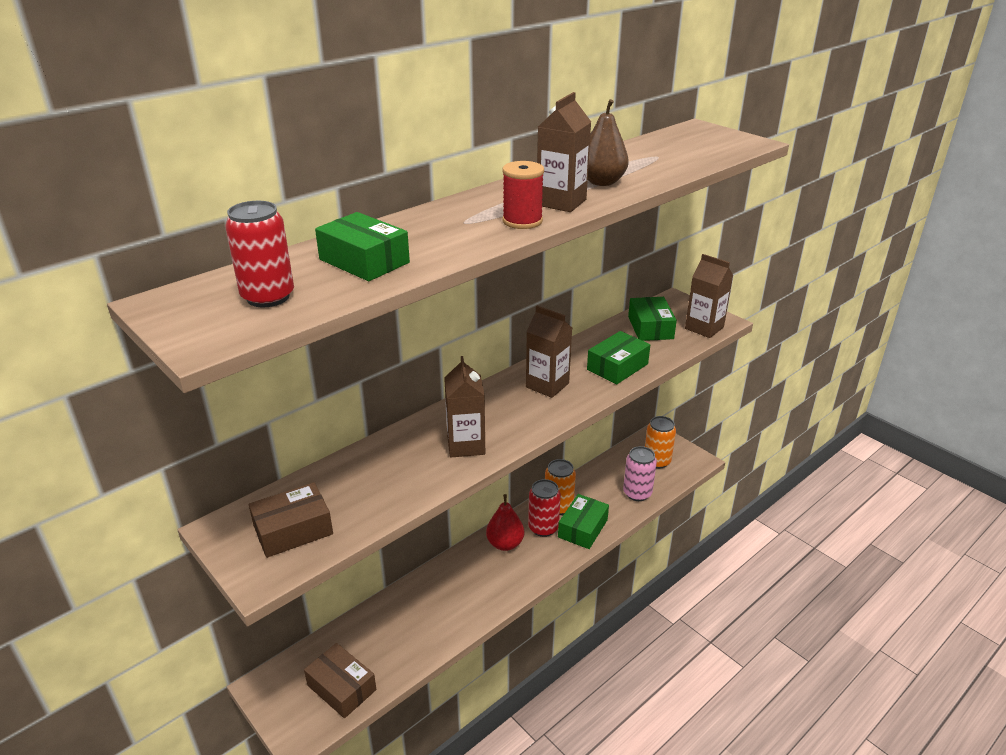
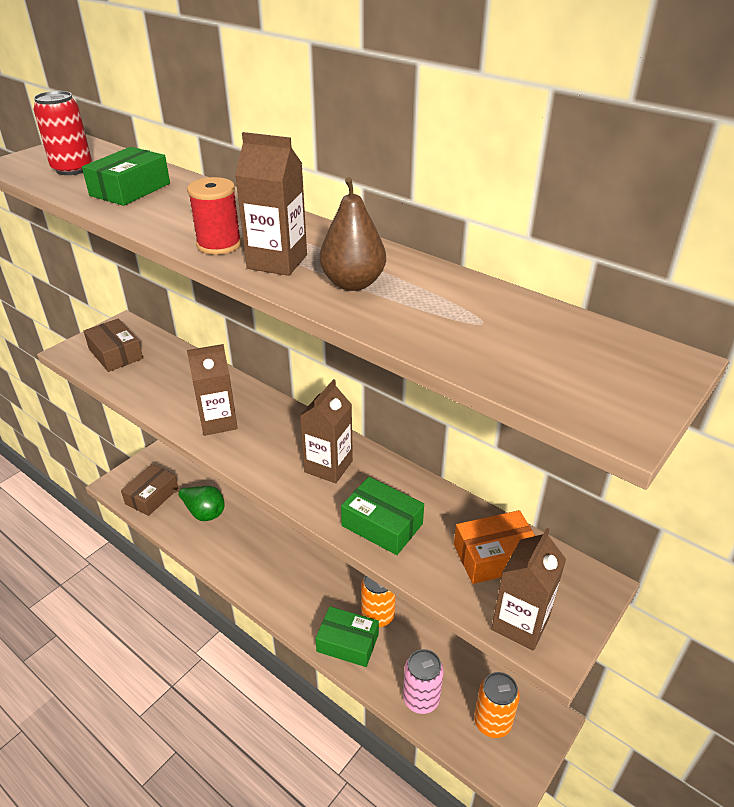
camera: 80 degrees right, 5 degrees up
red pear [486,494,524,551] -> none
red can [528,479,561,537] -> none
green box [628,297,677,341] -> orange box [454,510,535,584]
none -> green pear [173,486,225,521]

